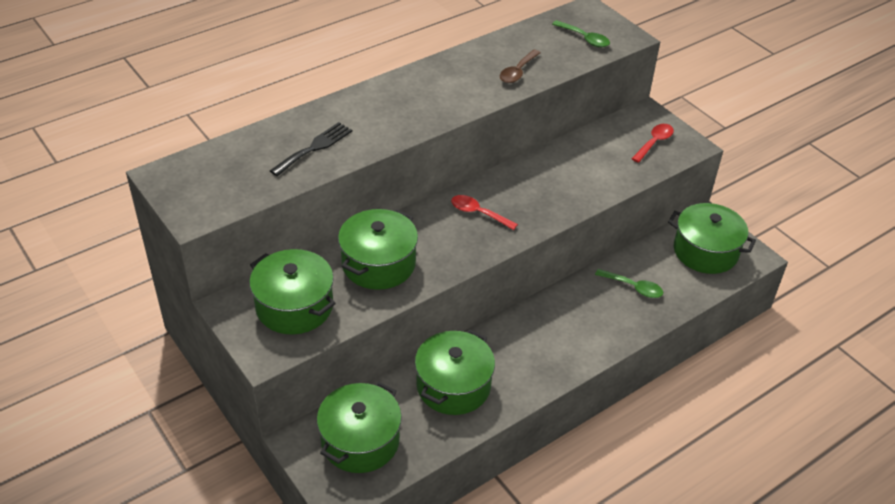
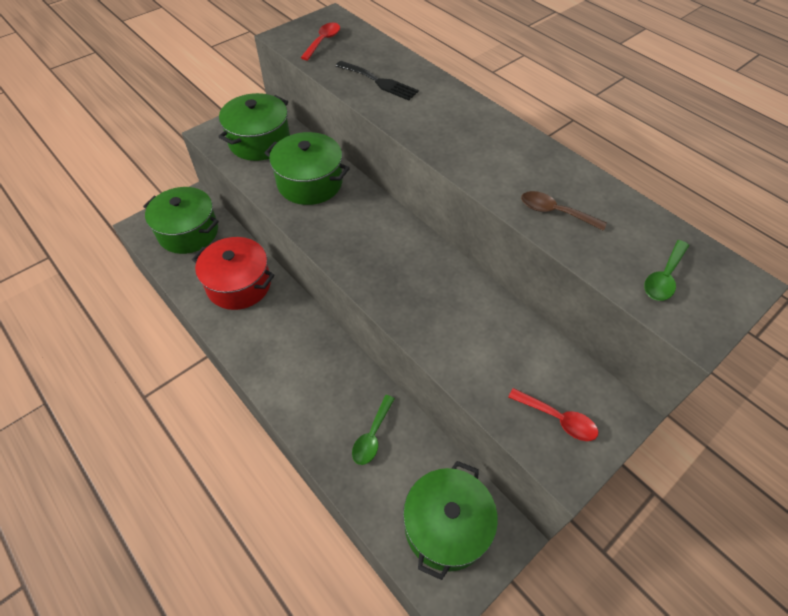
camera: 85 degrees right, 10 degrees up
green pot [415,330,495,415] -> red pot [192,237,275,310]
red spoon [451,195,518,230] -> red spoon moved to [300,23,340,60]

